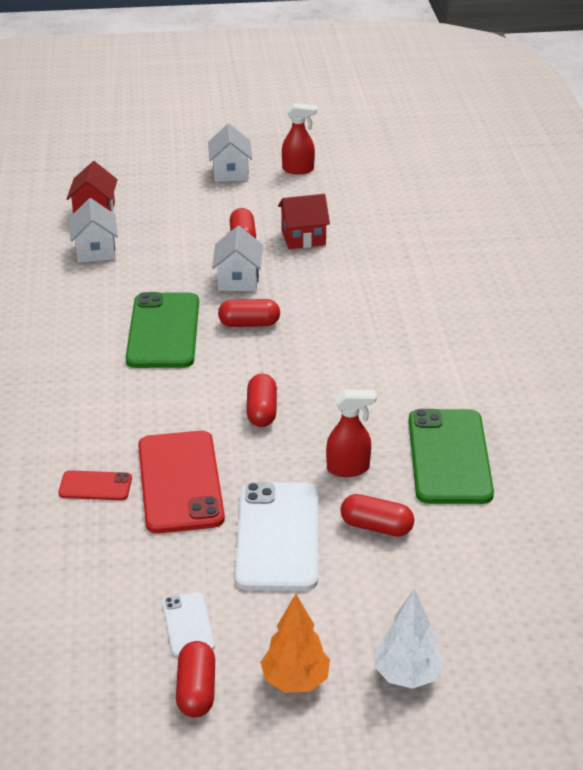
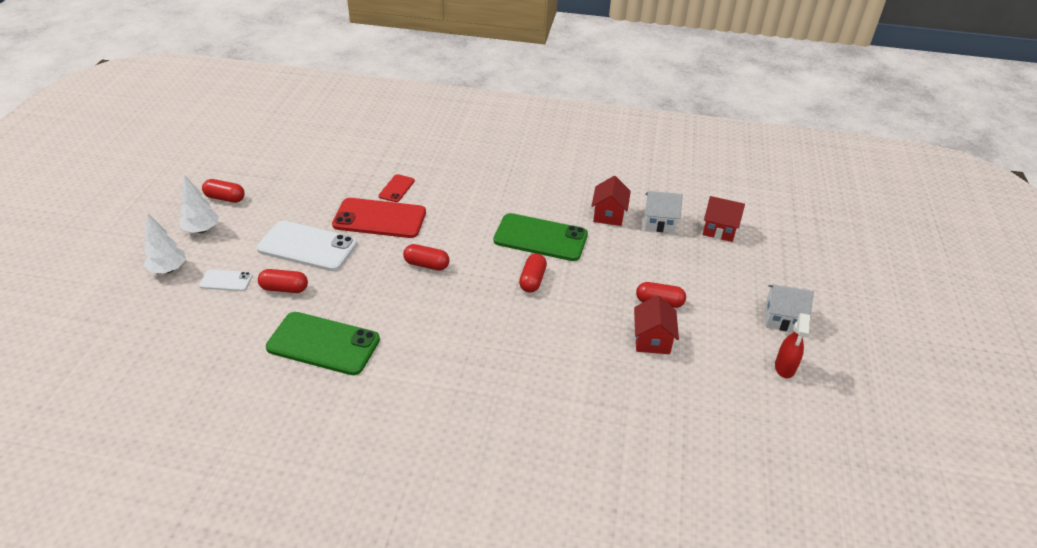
camera: 105 degrees right, 5 degrees up
white phone [162,592,215,657] -> white phone moved to [199,270,253,291]
white house [212,226,263,291] -> none
orange tree [260,594,330,693] -> white tree [179,175,219,233]
red spray bottle [326,390,377,477] -> none
red capsule [341,494,414,537] -> red capsule turned 60 degrees clockwise [258,269,308,293]
none -> red house [591,176,631,226]

